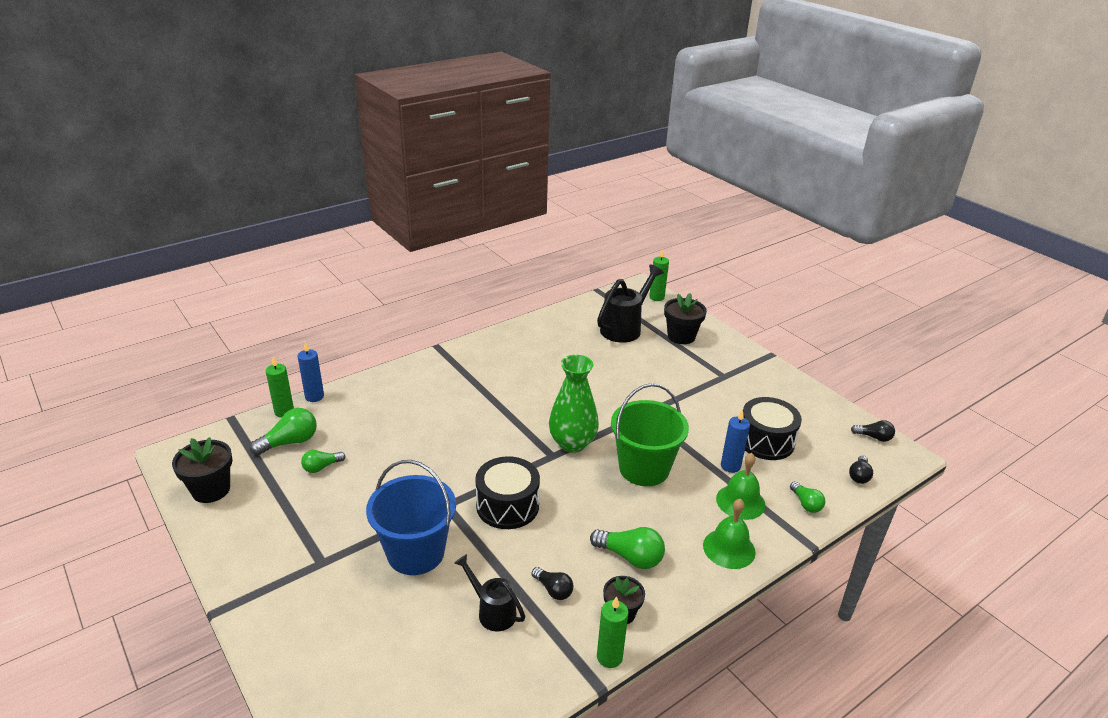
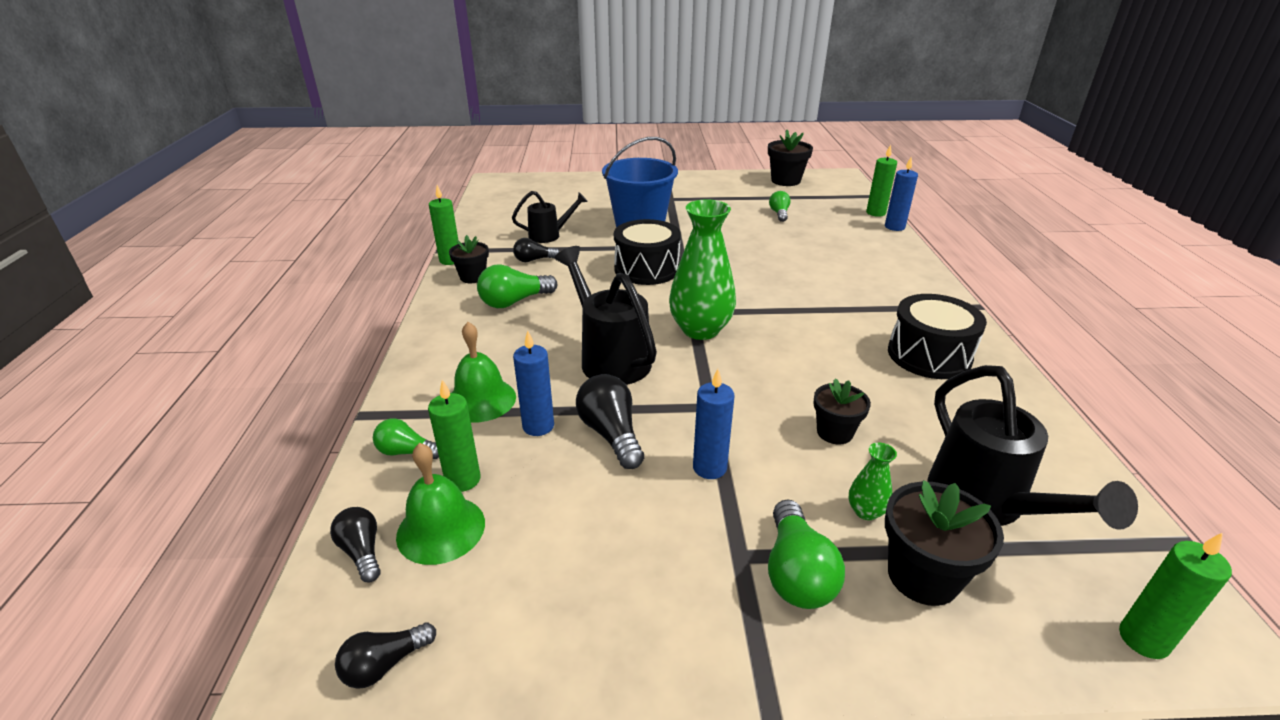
camera: 125 degrees right, 0 degrees up
green light bulb [250,408,317,455] -> green light bulb moved to [768,500,845,609]
green bucket [611,383,689,486] -> black watering can [554,246,657,385]
green bell [703,499,756,569] -> green bell moved to [396,443,485,565]
black drum [743,397,802,460] -> black drum moved to [888,294,987,379]
none -> green candle [428,380,480,492]
none -> black light bulb [576,374,644,469]
none -> blue candle [693,369,734,479]
none -> black flower pot [813,378,871,445]
none -> green vase [849,443,897,520]

